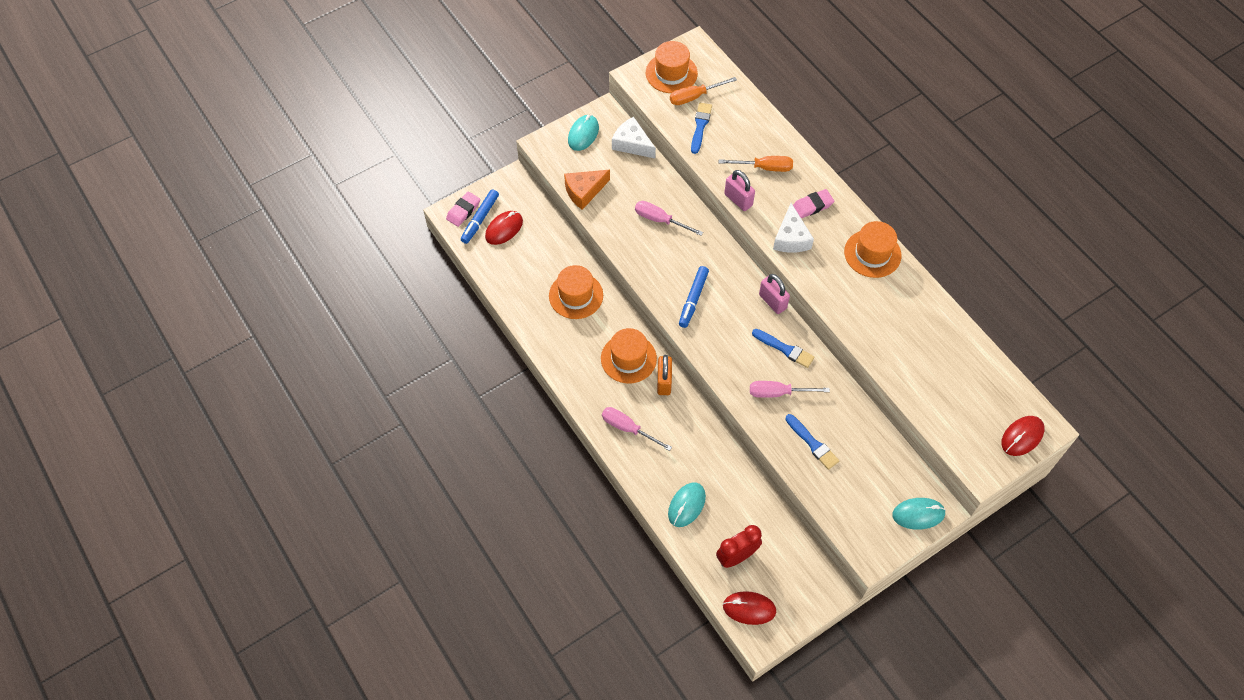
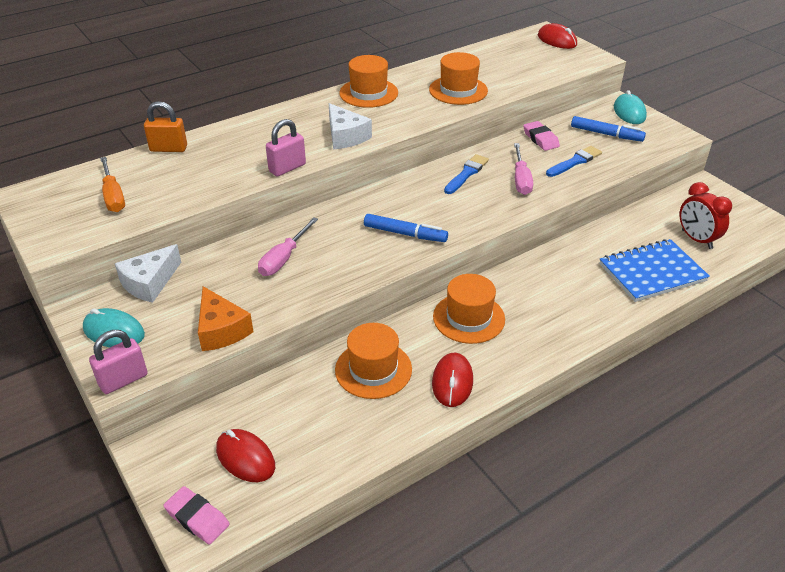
camera: 90 degrees left, 20 degrees down
blue marker [461,189,499,244] -> blue marker moved to [571,116,646,142]
pink screwdriver [602,407,672,451] -> none
orange hat [646,41,698,93] -> orange hat moved to [429,52,488,105]
orange padlock [657,355,672,395] -> orange padlock moved to [144,101,187,152]
turquoise mouse [668,482,706,527] -> blue notebook [599,239,710,302]
blue brush [691,103,712,154] -> none
orange screwdriver [719,156,793,172] -> none
red mouse [723,591,776,625] -> red mouse moved to [432,353,473,407]
pink padlock [759,274,790,314] -> pink padlock moved to [89,330,148,394]
white cheese [773,203,814,253] -> white cheese turned 60 degrees clockwise [329,103,372,149]
pink eraser [793,189,834,219] -> pink eraser moved to [523,121,560,151]

